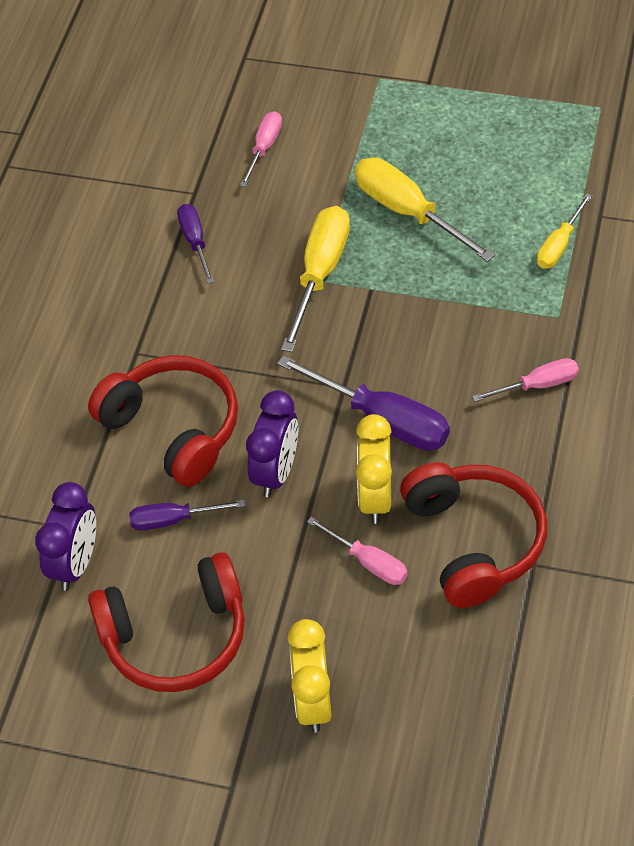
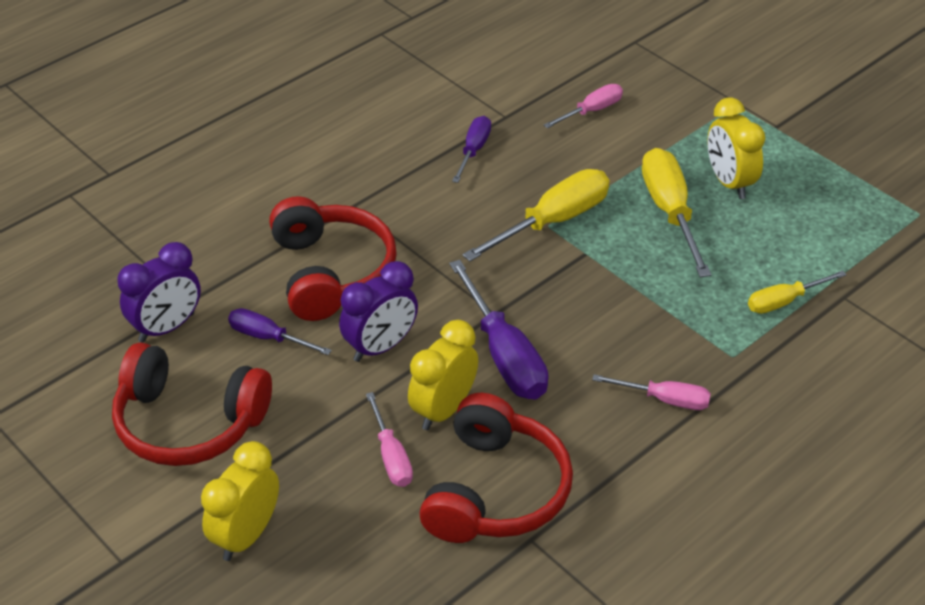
camera: 30 degrees right, 10 degrees down
none -> yellow clock [707,98,765,199]

